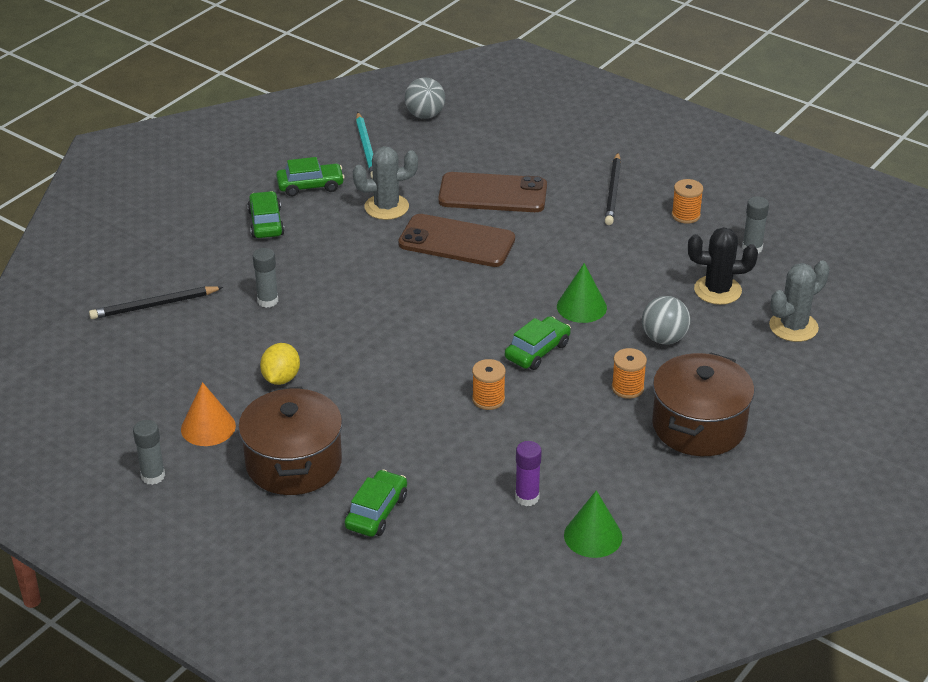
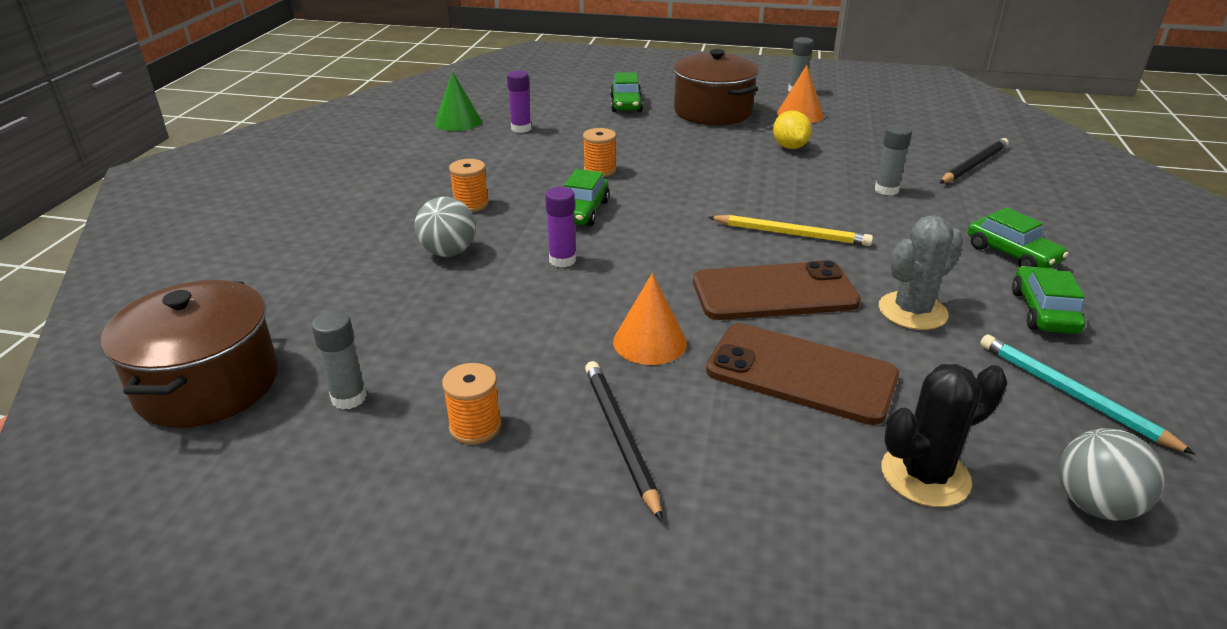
camera: 155 degrees right, 5 degrees down
green car [276,157,345,196] -> green car turned 135 degrees clockwise [1012,266,1085,334]
brown phone [438,172,547,212] -> brown phone turned 45 degrees clockwise [706,323,899,425]
green cone [557,263,607,323] -> purple glue stick [545,187,576,268]
brown pot [652,352,754,456] -> brown pot moved to [101,280,278,428]
black cactus [688,227,758,305] -> black cactus moved to [882,364,1008,507]
grey cactus [769,260,830,342] -> none
none -> orange cone [613,273,687,365]
none -> yellow pencil [708,215,873,246]

